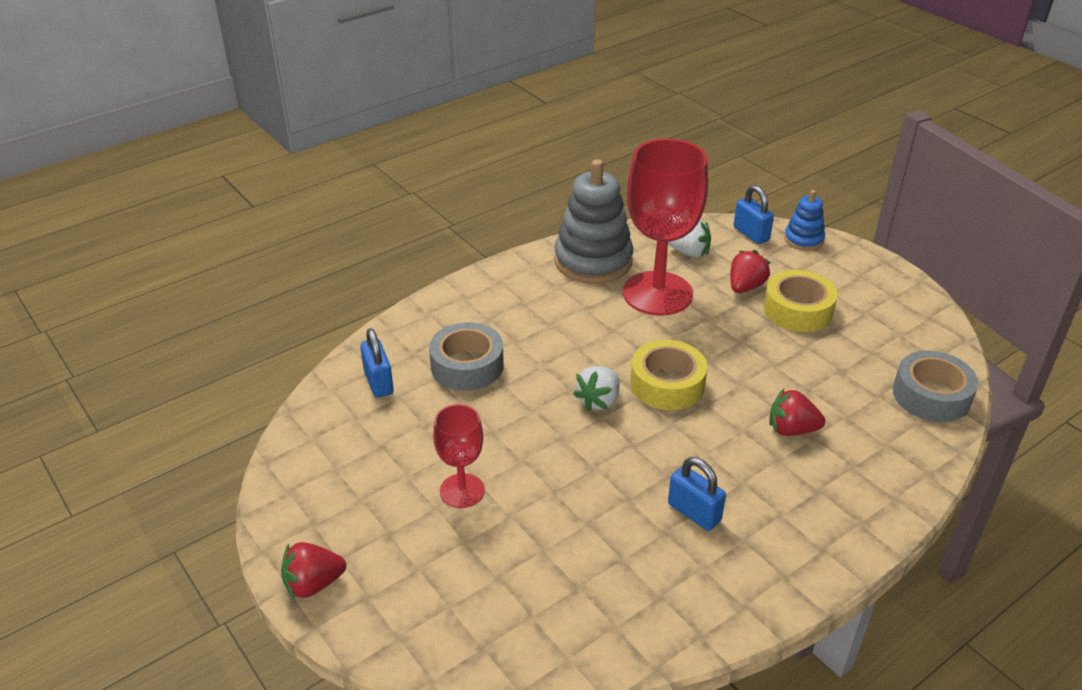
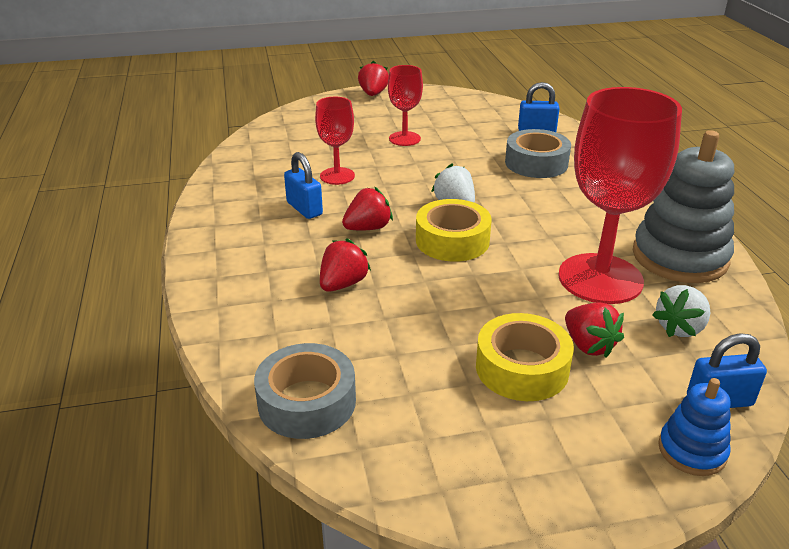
camera: 115 degrees right, 5 degrees down
blue padlock [668,457,726,531] -> blue padlock turned 75 degrees clockwise [284,152,323,219]
none -> red goblet [315,97,355,185]
none -> red strawberry [342,187,393,230]

